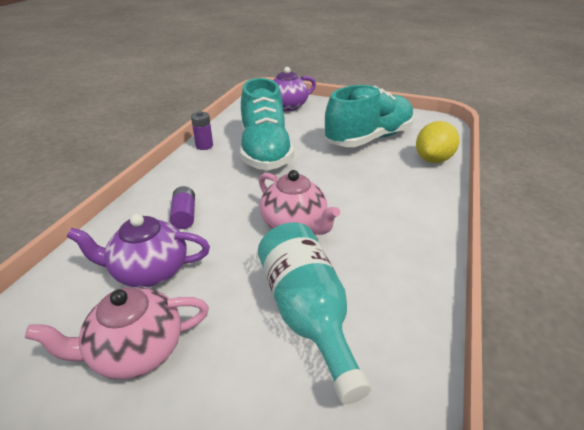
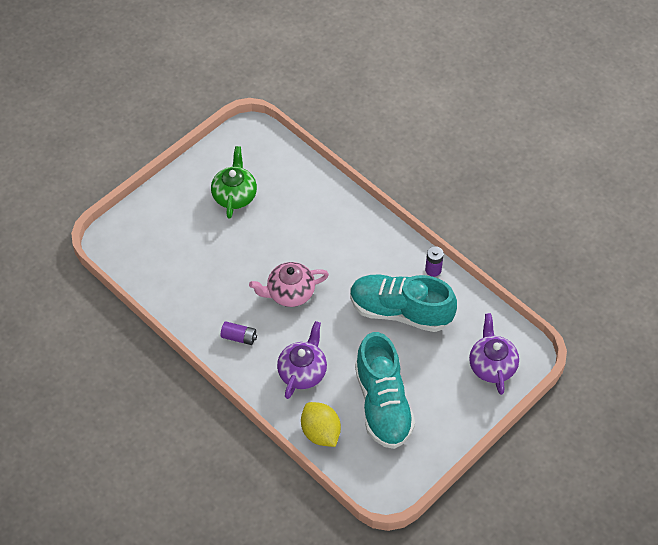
camera: 115 degrees right, 20 degrees up
pink teapot [25,287,209,379] -> green teapot [211,146,257,219]
purple teapot [67,214,210,288] -> purple teapot moved to [277,321,327,399]
purple battery [170,186,195,229] -> purple battery moved to [220,321,257,345]
turquoise bottle [258,222,371,404] -> none

